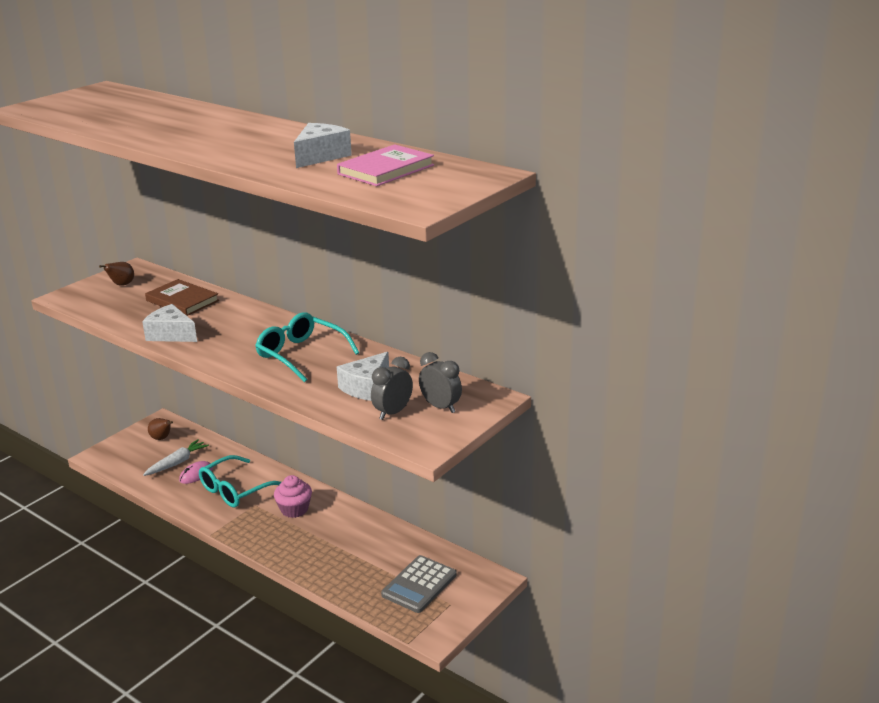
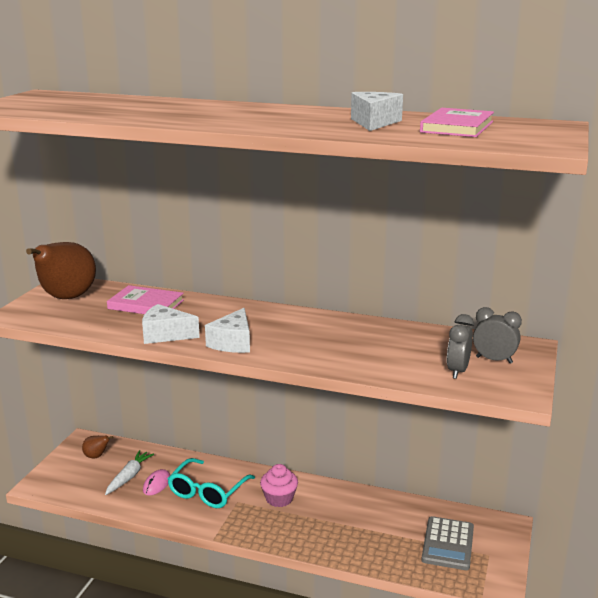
camera: 20 degrees left, 5 degrees down
brown pear [99,262,134,286] -> brown pear [26,242,96,299], size x2.30
brown book [145,279,219,316] -> pink book [107,285,184,314]
turquoise glasses [255,312,359,382] -> none
white cheese [337,352,389,401] -> white cheese moved to [205,308,250,353]

